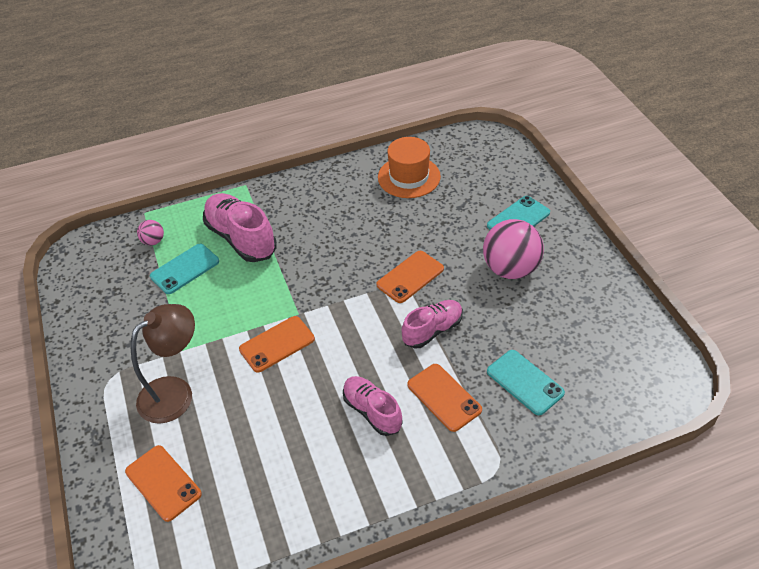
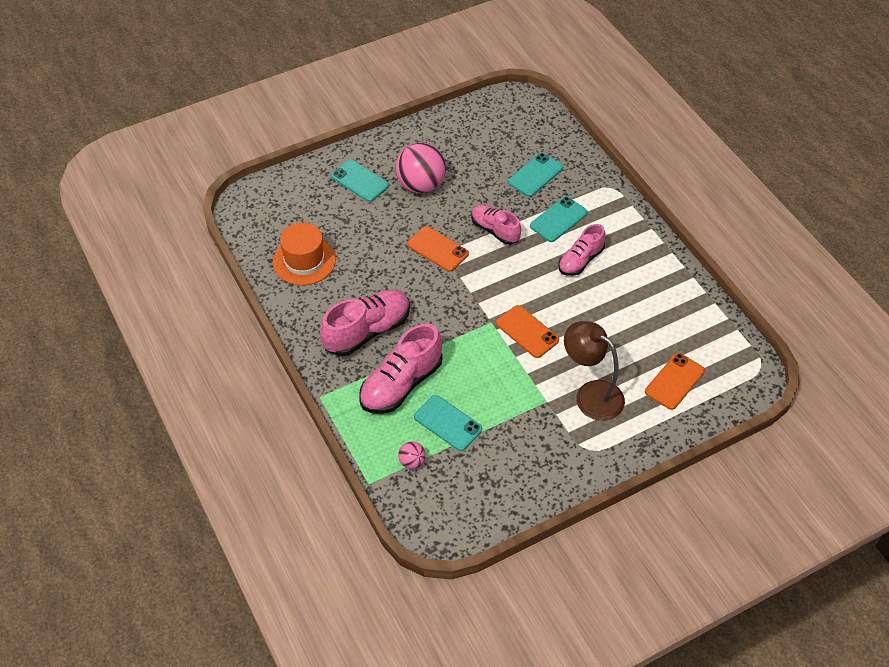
camera: 100 degrees left, 5 degrees up
orange phone [407,364,482,432] -> turquoise phone [530,196,588,242]
none -> pink shoe [320,290,410,356]

